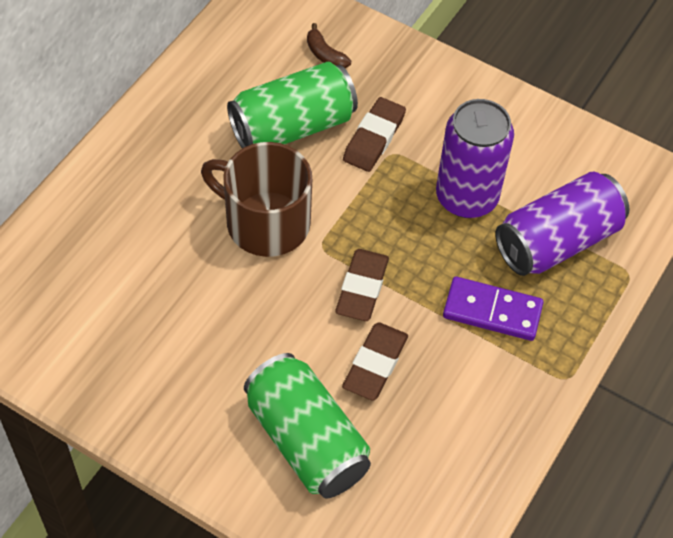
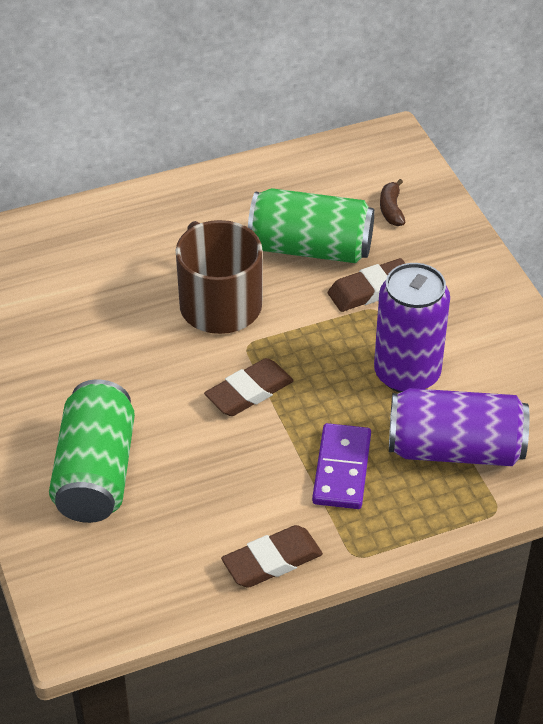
camera: 40 degrees right, 10 degrees down
brown eraser [342,322,408,401] -> brown eraser moved to [221,525,323,588]
purple domino [443,277,544,341] -> purple domino turned 45 degrees clockwise [312,423,371,509]

